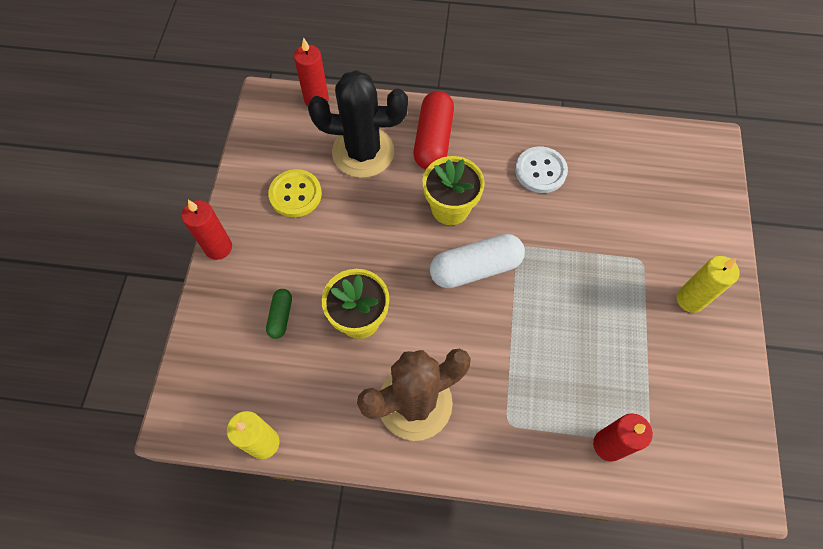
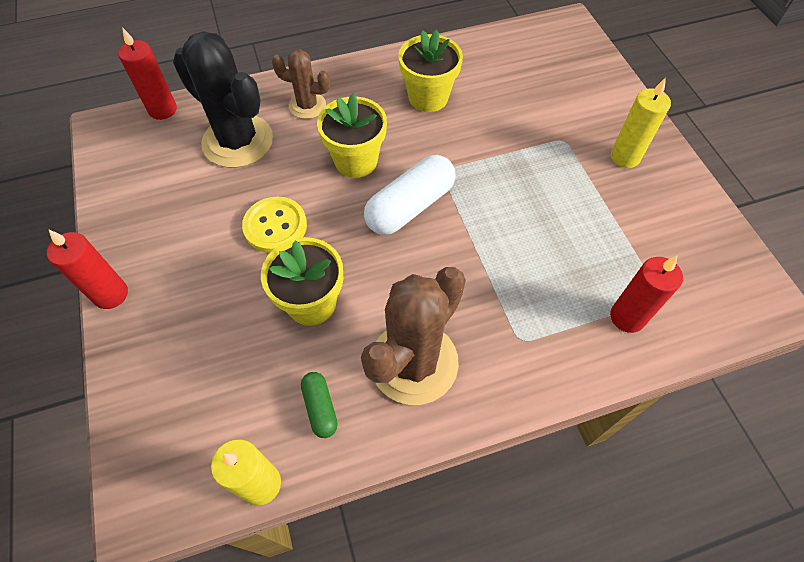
camera: 25 degrees left, 5 degrees down
green capsule [266,289,292,339] -> green capsule moved to [301,372,338,438]
yellow button [268,169,322,217] -> yellow button moved to [242,197,307,253]
black cactus [308,70,408,178] -> black cactus turned 60 degrees clockwise [173,31,273,168]
red capsule [414,91,454,170] -> brown cactus [272,49,330,119]
white button [515,147,568,193] -> yellow flower pot [398,29,463,112]

